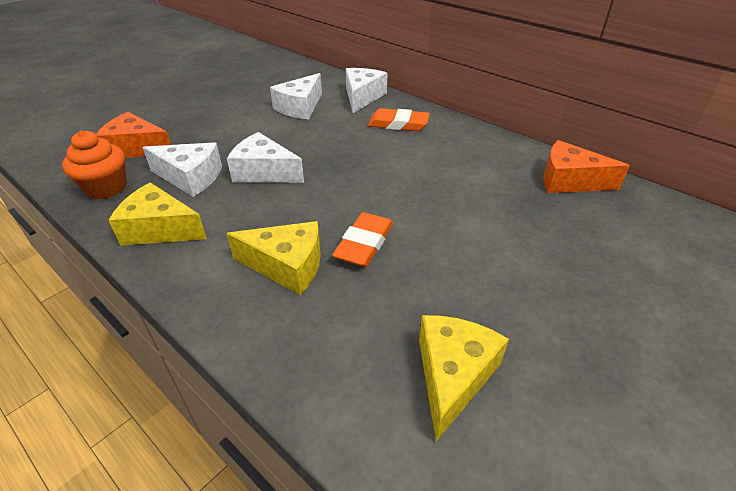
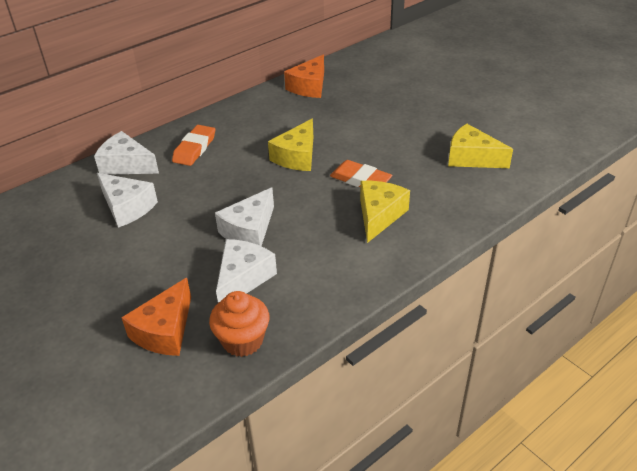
camera: 80 degrees left, 0 degrees up
yellow cheese [108,182,207,246] -> yellow cheese moved to [268,119,313,171]

